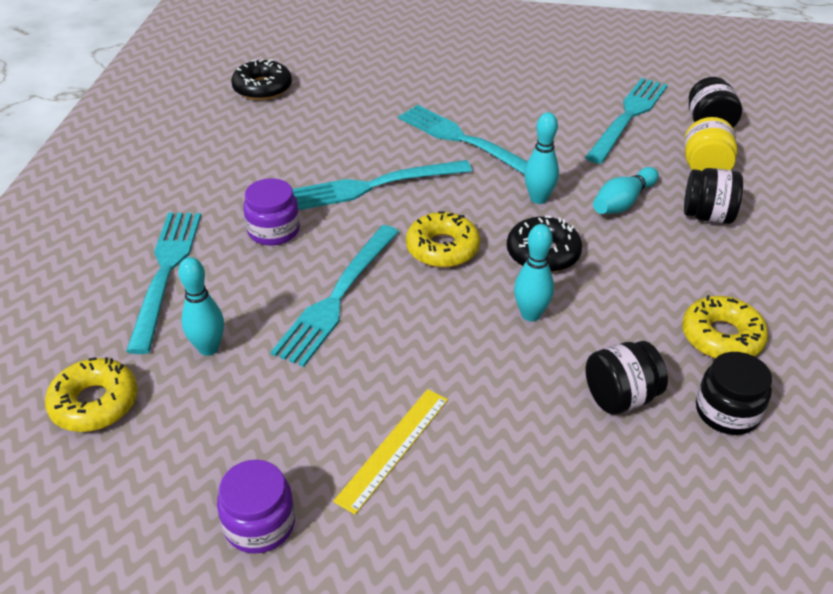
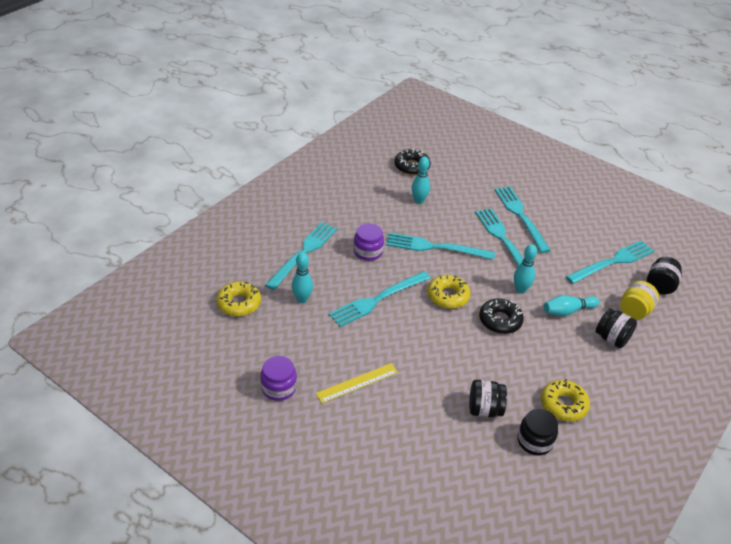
camera: 25 degrees right, 0 degrees up
turquoise bowling pin [514,224,554,321] -> turquoise bowling pin moved to [412,156,430,204]
none -> turquoise fork [495,186,551,253]

